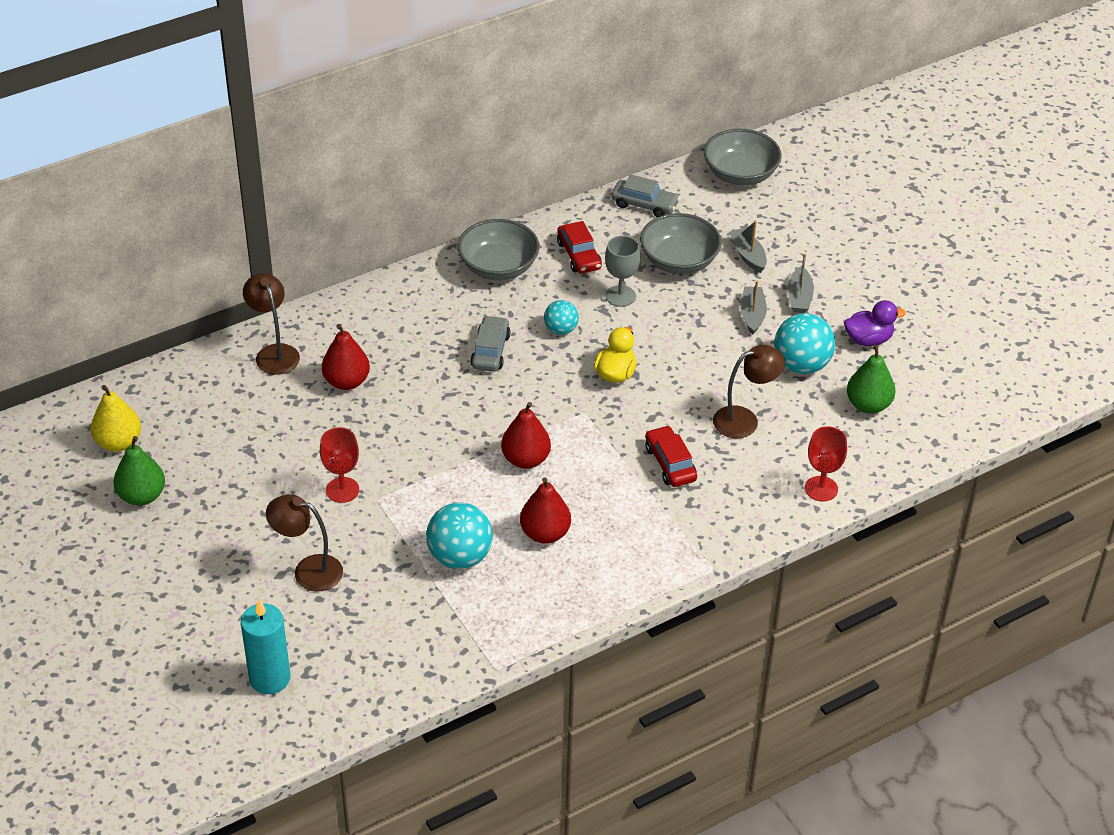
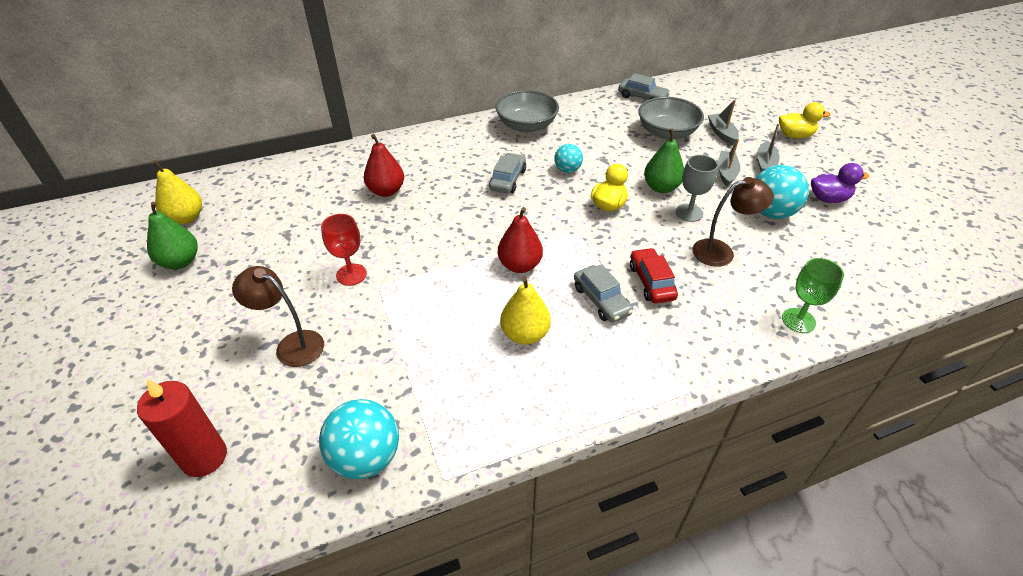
camera: 10 degrees right, 0 degrees up
turquoise candle [241,600,290,694] -> red candle [137,379,227,477]
brown lamp [243,273,300,375] -> none
turquoise ball [426,503,493,569] -> turquoise ball moved to [319,399,399,479]
red pear [520,477,571,544] -> yellow pear [500,277,551,344]
red car [557,221,602,274] -> none
grey goblet [605,236,640,307] -> grey goblet moved to [676,155,718,222]
grey bowl [704,129,782,185] -> none
red goblet [805,426,847,502] -> green goblet [782,258,844,333]
green pear [847,345,896,414] -> green pear moved to [644,129,684,193]
none -> grey car [574,264,633,322]
none -> yellow duck [779,102,830,139]

